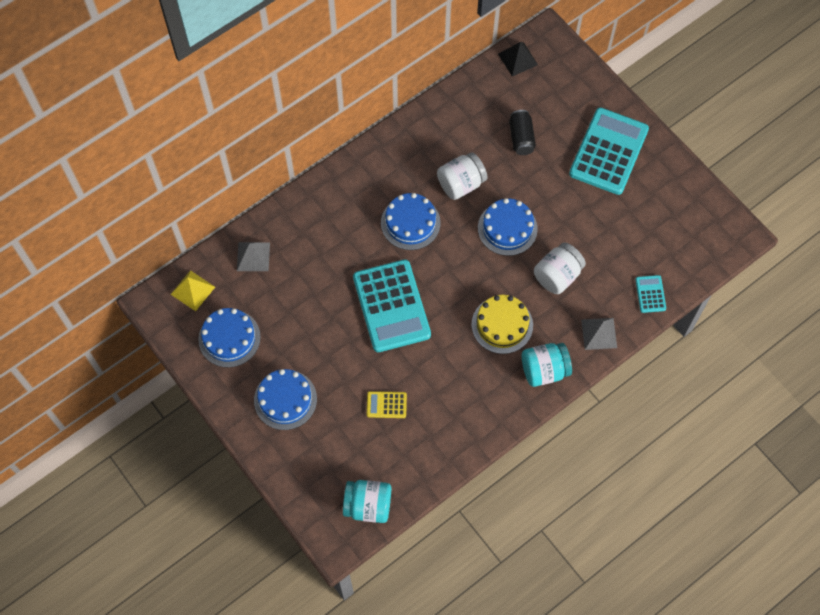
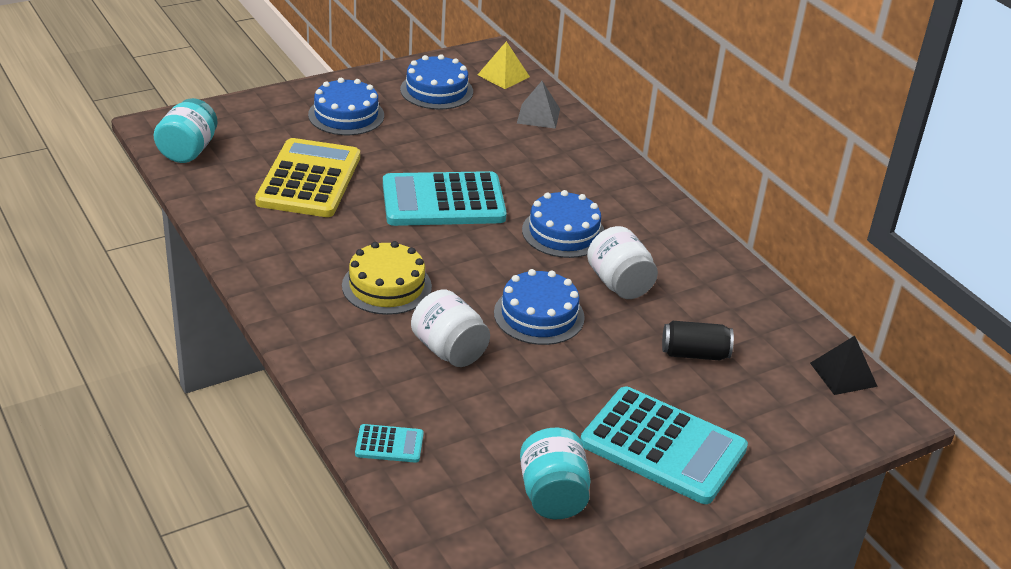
camera: 95 degrees right, 30 degrees down
yellow calculator [367,391,407,418] -> yellow calculator [255,138,360,217], size x2.29
turquoise jar [522,343,572,387] -> turquoise jar moved to [520,428,591,519]
grey pyramid [581,318,617,350] -> none

